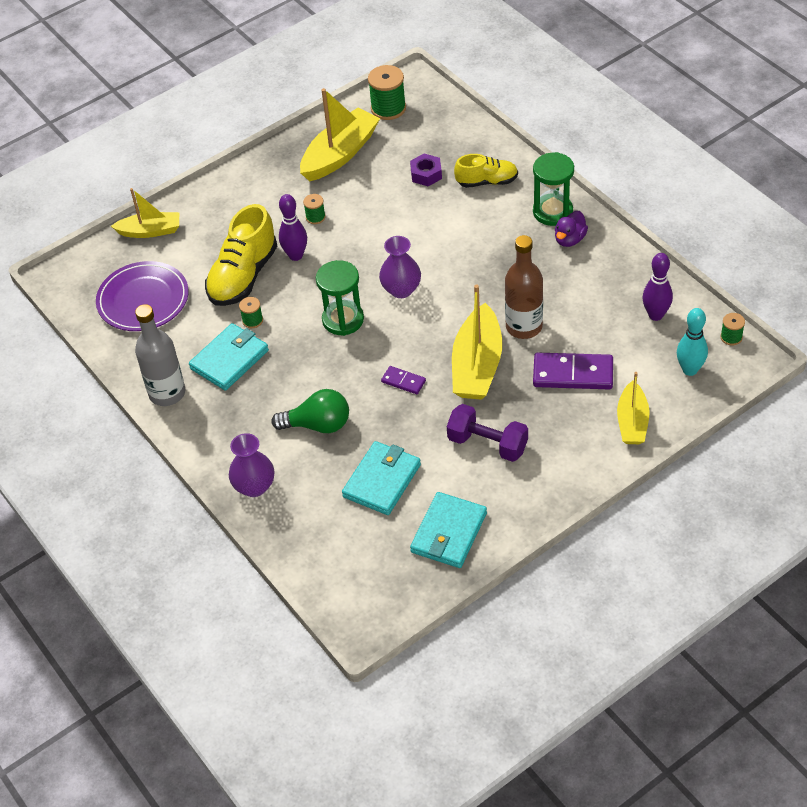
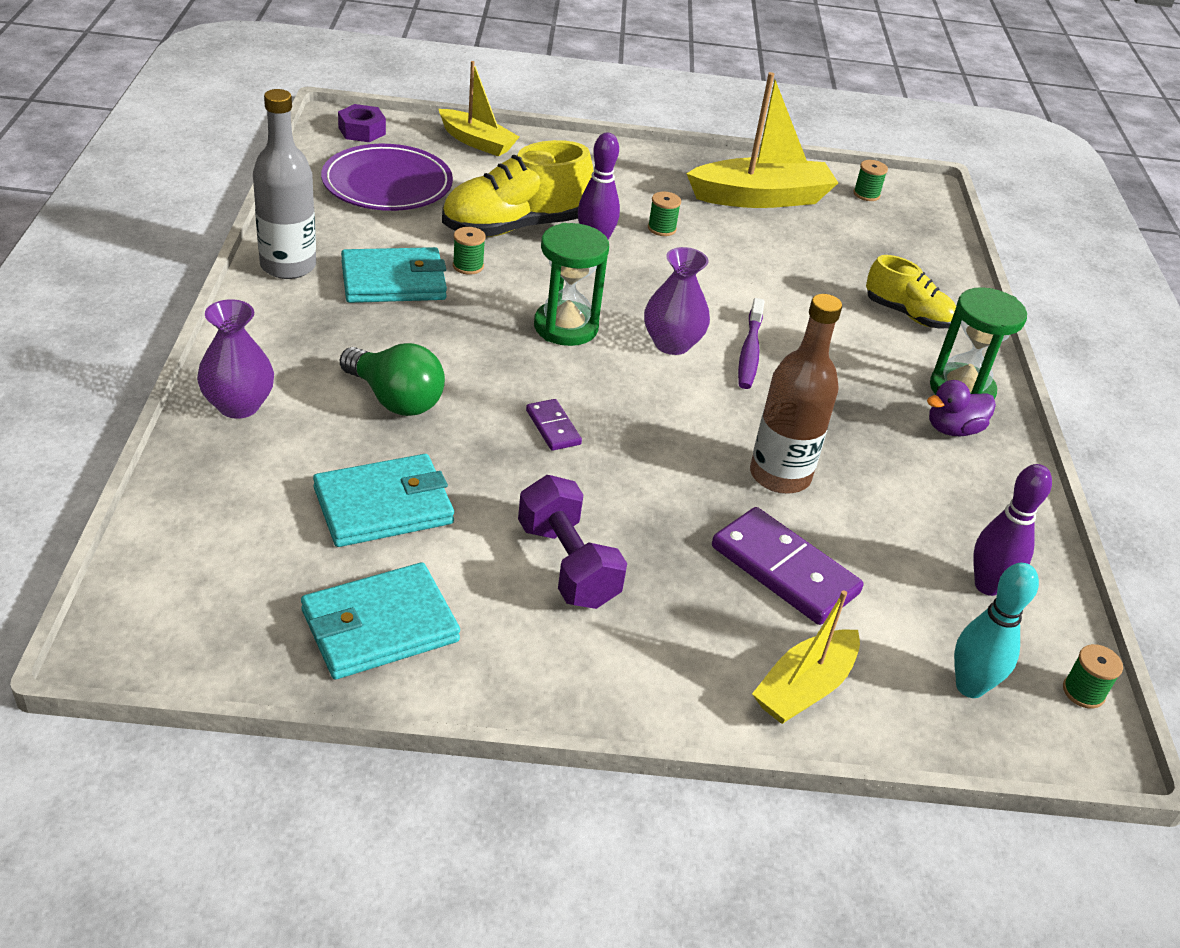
camera: 30 degrees right, 10 degrees down
green spool [368,65,406,120] -> green spool [853,160,888,201], size x0.53
purple nut [410,153,442,186] -> purple nut moved to [338,104,386,142]
yellow boat [452,284,502,400] -> none
none -> purple toothbrush [738,298,765,389]

